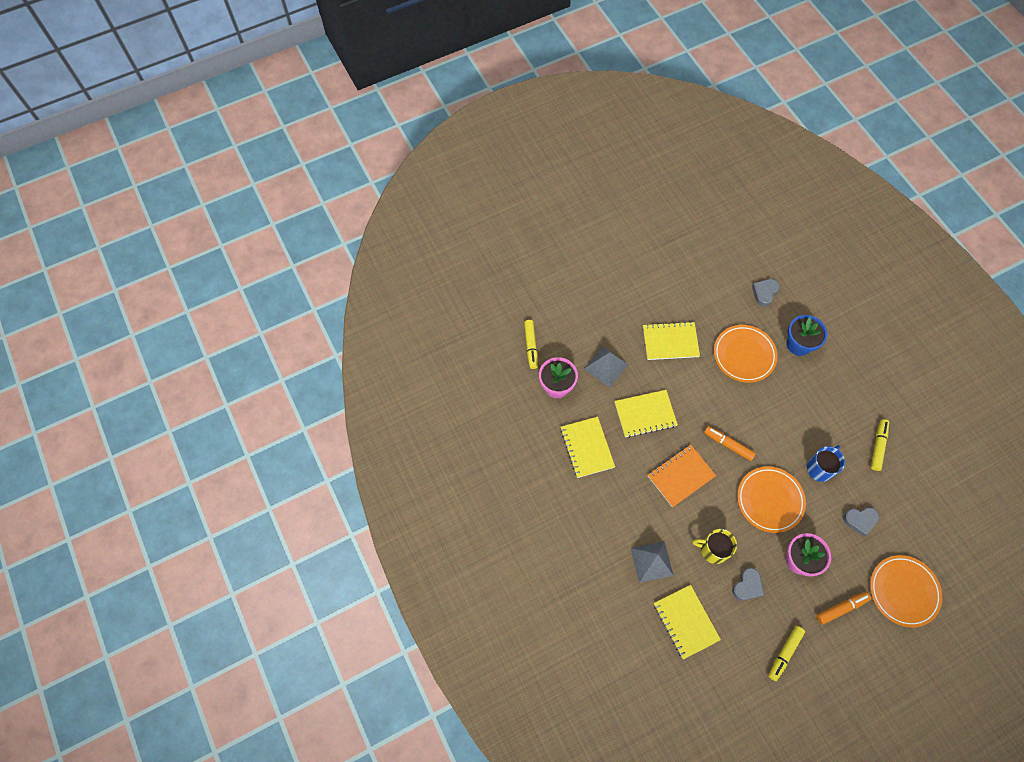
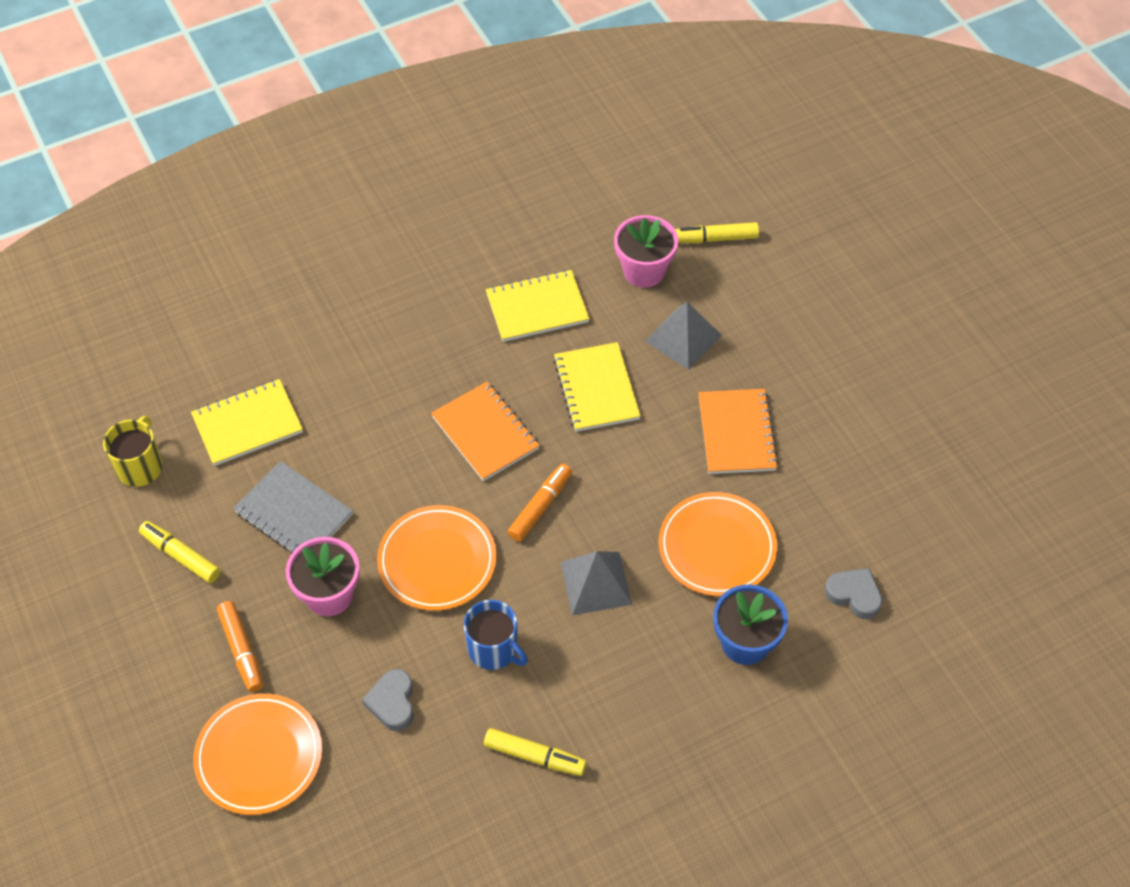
camera: 90 degrees right, 10 degrees down
grey pyramid [631,541,674,583] -> grey pyramid moved to [560,551,632,615]
yellow notebook [643,321,700,360] -> orange notebook [698,389,779,474]
yellow mug [692,529,737,564] -> yellow mug moved to [103,416,163,487]
grey heart [732,568,764,601] -> grey notebook [233,461,353,554]

